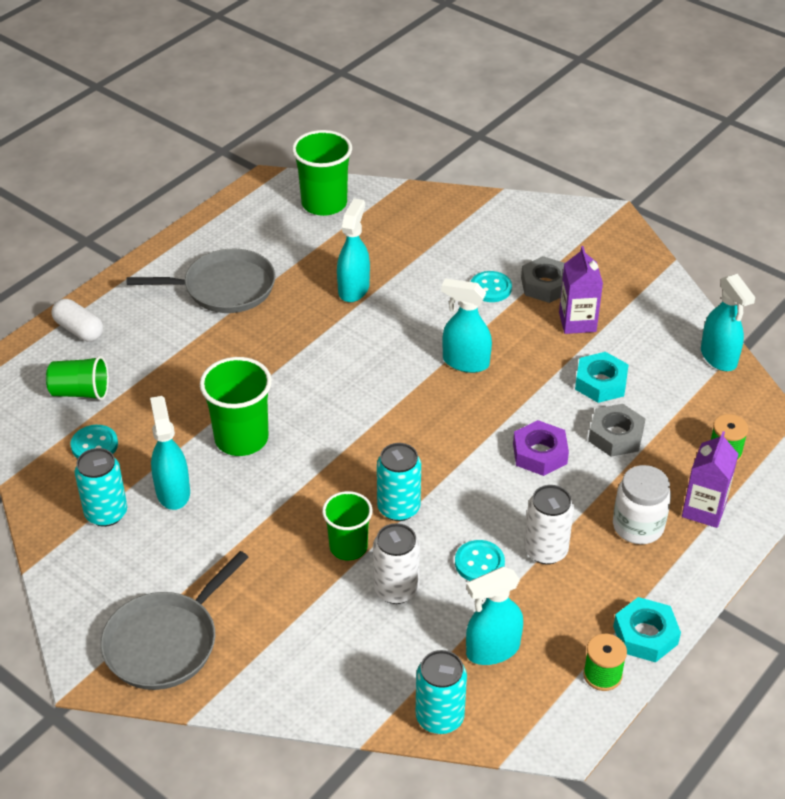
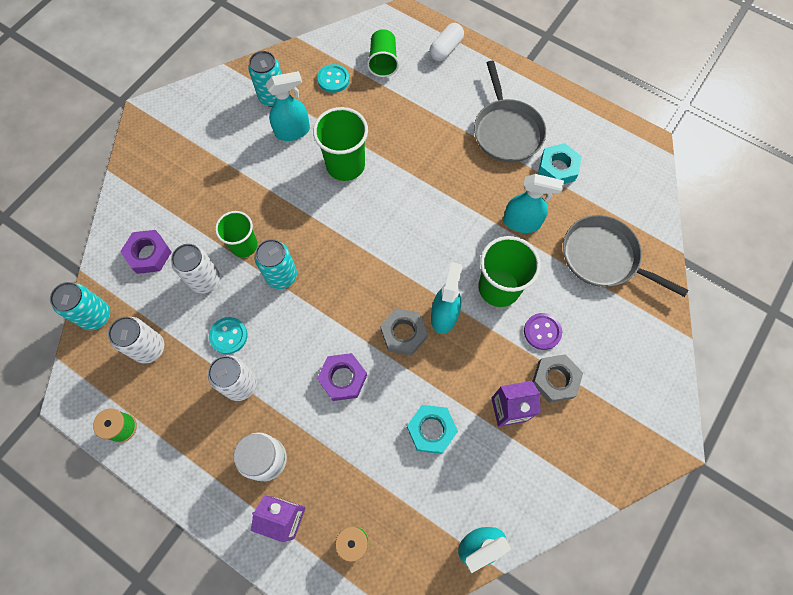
camera: 85 degrees right, 25 degrees up
grey pan [100,551,249,690] -> grey pan moved to [563,215,688,297]
green cup [292,130,352,216] -> green cup moved to [478,236,541,307]
turquoise spray bottle [466,567,523,665] -> white can [108,317,164,364]
turquoise button [471,271,512,302] -> purple button [524,313,562,350]
grey nut [588,404,646,457] -> grey nut moved to [380,308,428,356]
turquoise nut [613,597,681,662] -> turquoise nut moved to [538,143,582,184]
none -> purple nut [120,230,172,274]

